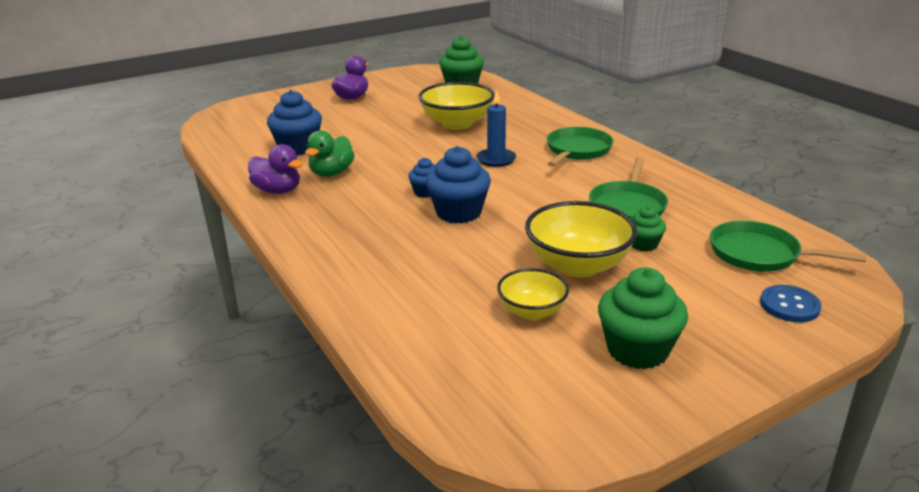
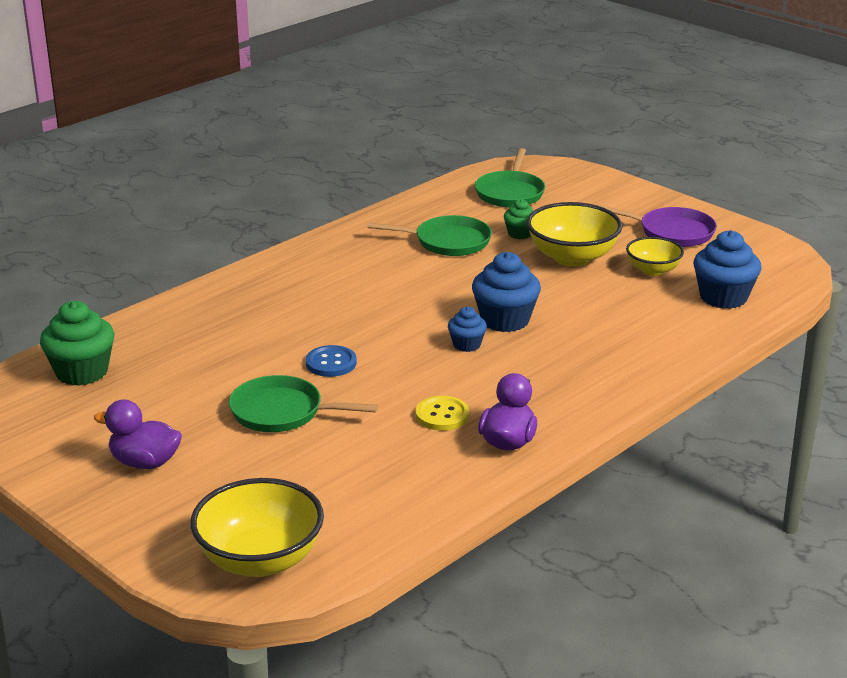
camera: 105 degrees left, 0 degrees up
blue cupcake [267,90,322,155] -> blue cupcake moved to [693,230,761,309]
green duck [305,130,355,177] -> yellow button [416,396,469,431]
yellow bowl [418,82,495,130] -> yellow bowl moved to [191,478,324,577]
blue candle [477,90,516,167] -> none
green pan [547,127,614,167] -> green pan moved to [229,375,378,432]
green cupcake [598,267,688,369] -> purple pan [596,204,717,247]
blue button [760,285,822,322] -> blue button moved to [306,345,357,377]

